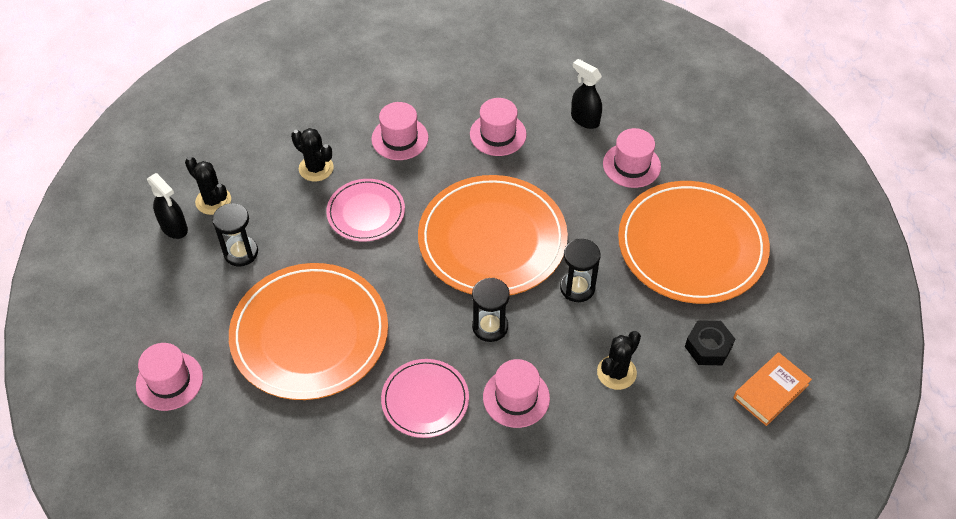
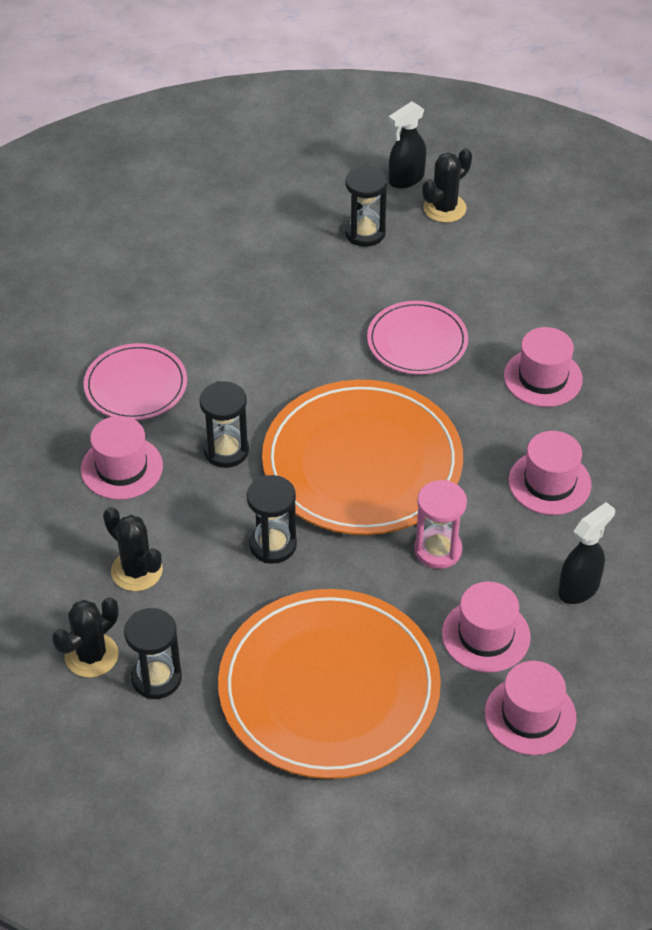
camera: 95 degrees right, 5 degrees down
pink hat [136,343,203,411] -> pink hat moved to [485,661,576,755]
orange plate [229,263,388,400] -> none
black cactus [291,128,334,182] -> black cactus moved to [52,597,118,678]
black nut [685,320,735,365] -> black hourglass [124,608,182,699]
orange book [733,352,812,426] -> none
none -> pink hourglass [414,480,467,569]

